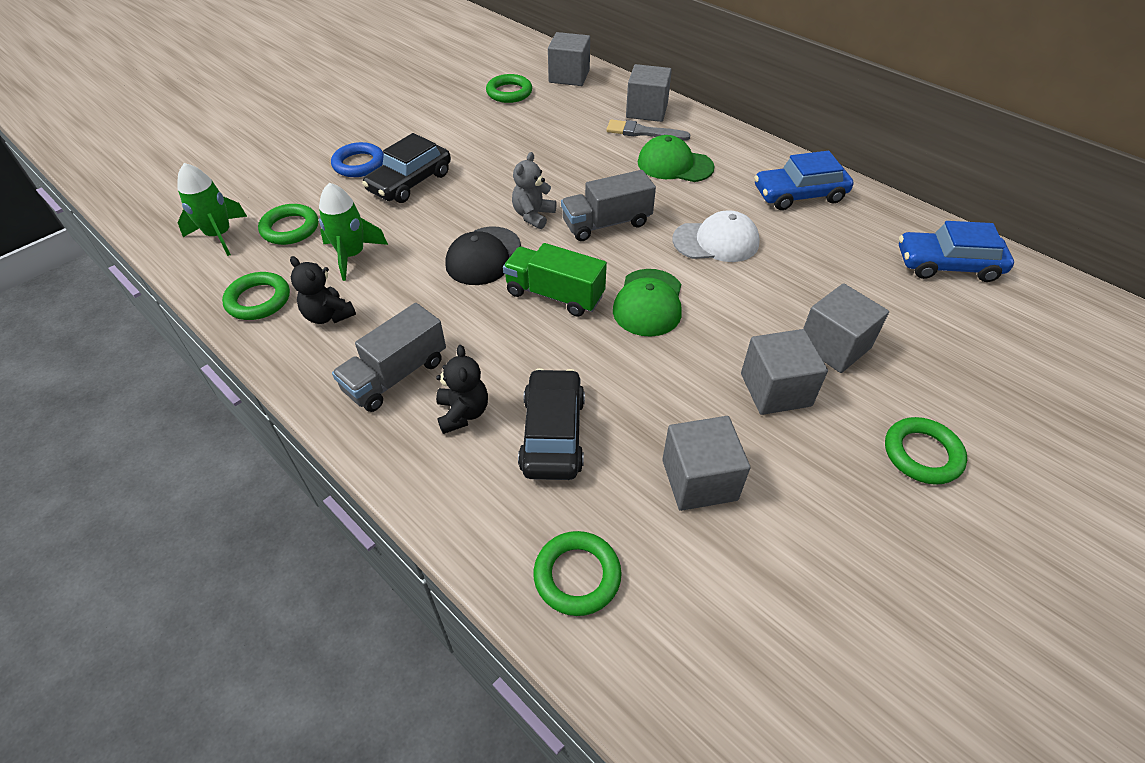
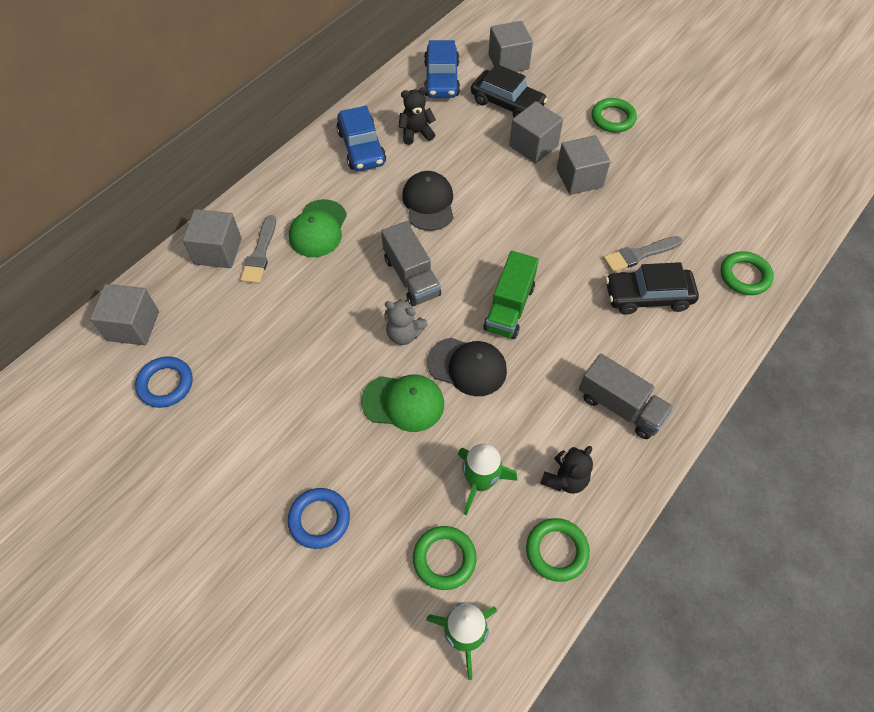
camera: 95 degrees left, 10 degrees up
black car [362,133,451,203] -> black car moved to [471,64,548,117]
black teddy bear [436,345,488,434] -> black teddy bear moved to [399,87,436,145]
green ring [486,74,532,103] -> blue ring [135,357,193,408]
green cap [613,269,682,337] -> green cap moved to [361,375,444,432]
grey cube [662,416,750,511] -> grey cube moved to [489,21,533,72]
white cap [673,210,760,262] -> black cap [402,171,453,231]
none -> grey brush [603,236,682,272]

